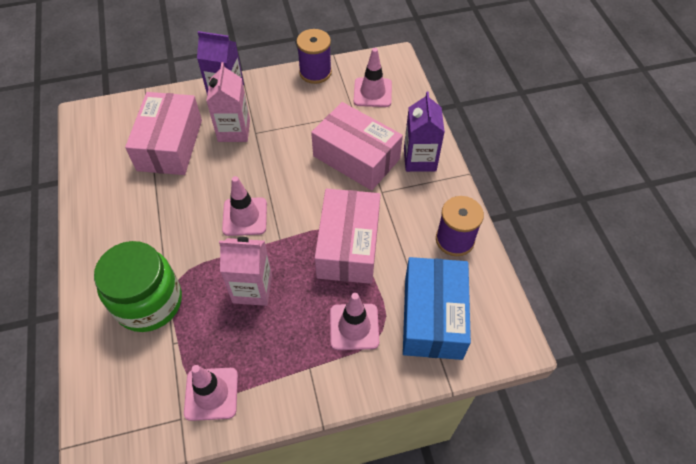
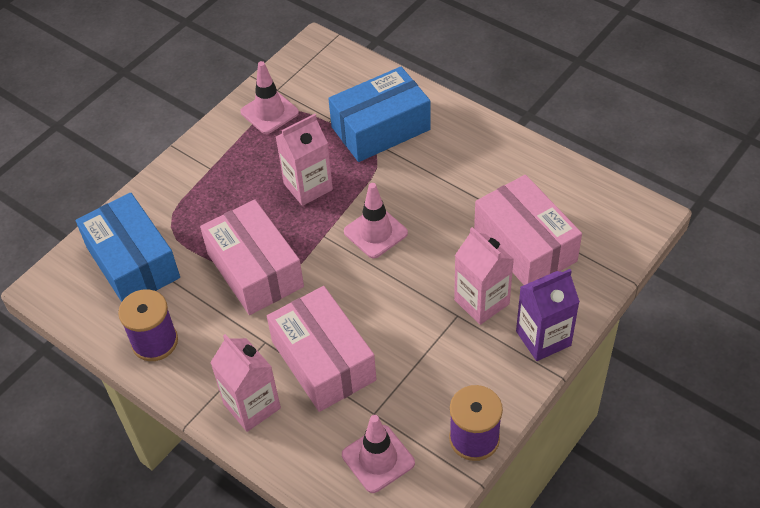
camera: 145 degrees right, 5 degrees down
green jar [94,241,182,332] -> blue box [328,67,431,162]
pink box [311,102,403,191] -> pink box turned 60 degrees clockwise [267,286,376,412]
pink traffic cone [330,293,379,350] -> none
purple carton [404,92,445,172] -> pink carton [210,334,281,432]

